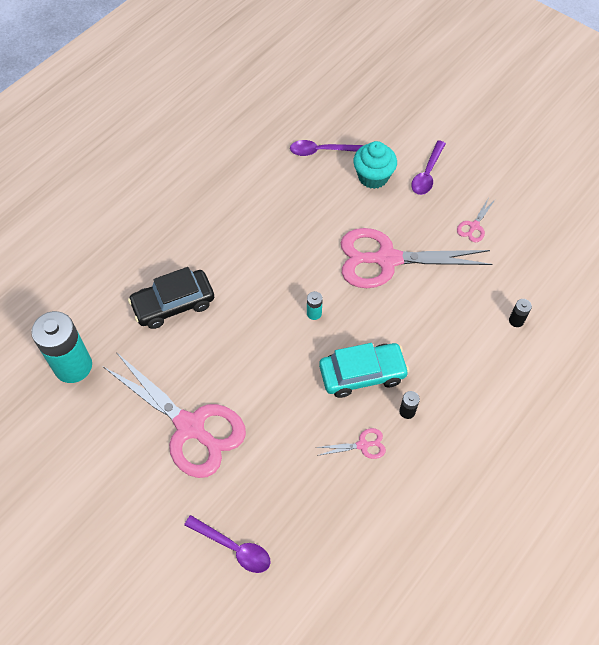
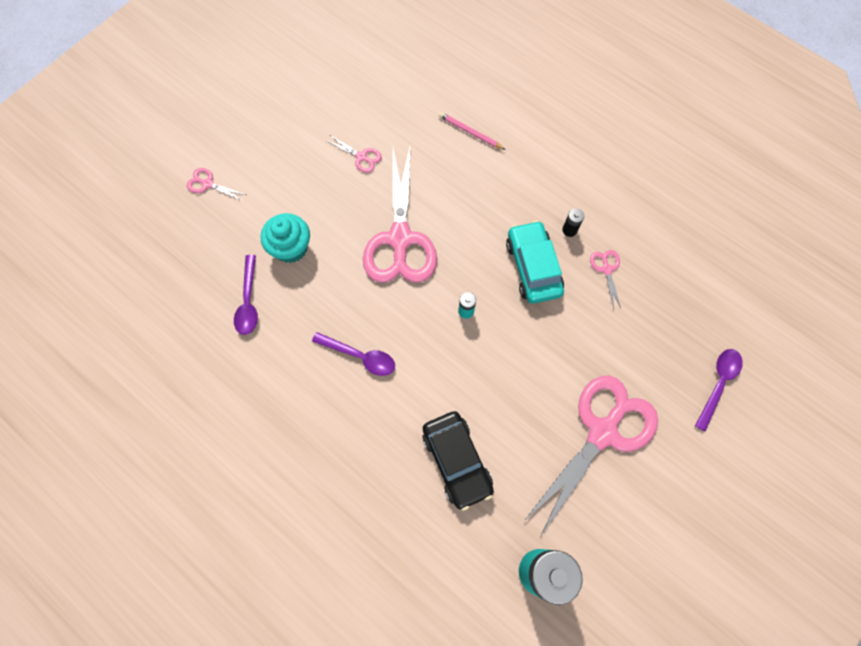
camera: 90 degrees left, 10 degrees up
purple spoon [411,140,446,195] -> purple spoon moved to [312,332,395,376]
black battery [509,299,532,327] -> pink pencil [439,112,506,150]
none -> pink scissors [187,168,246,201]

